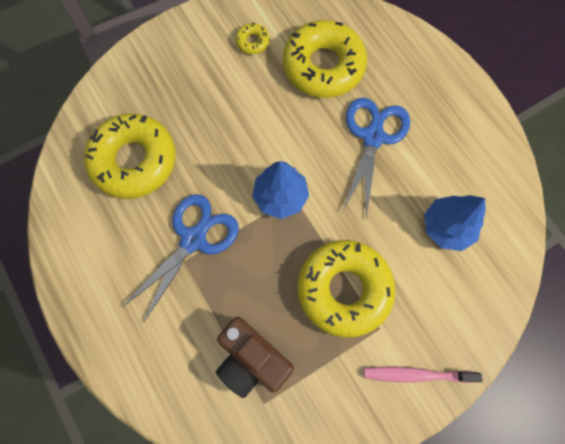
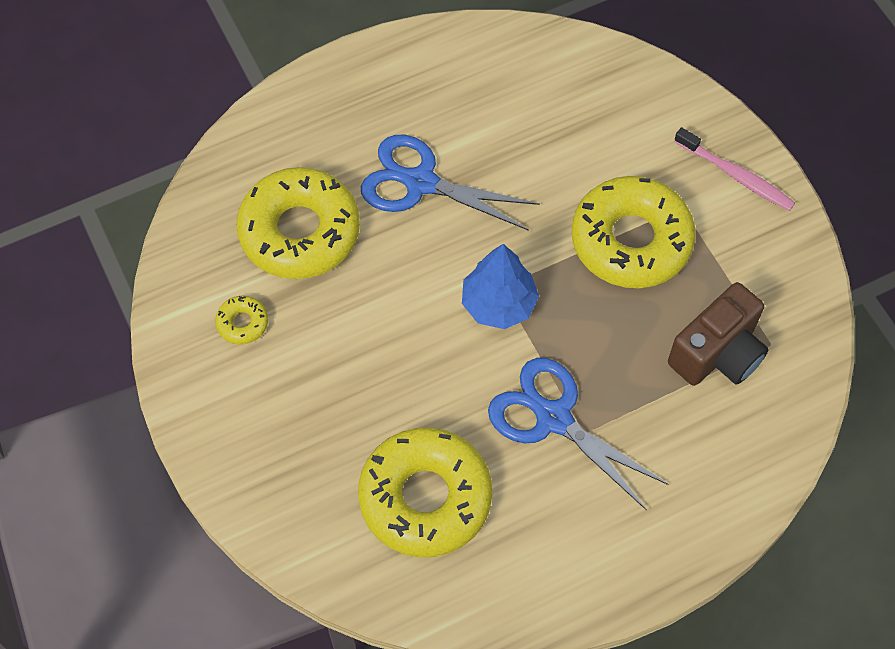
camera: 85 degrees left, 10 degrees down
pink toothbrush [364,367,482,383] -> pink toothbrush turned 60 degrees counterclockwise [674,127,795,211]
blue tree [424,195,486,251] -> none

